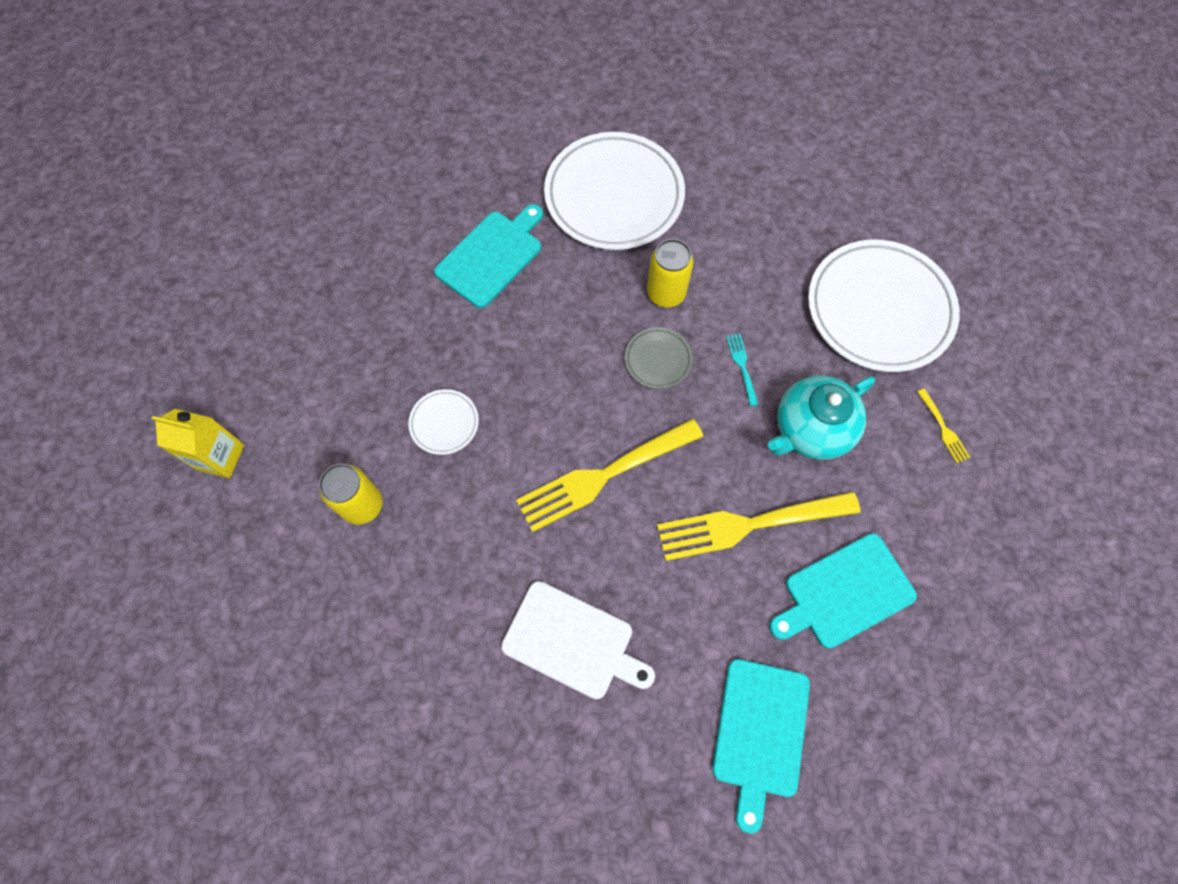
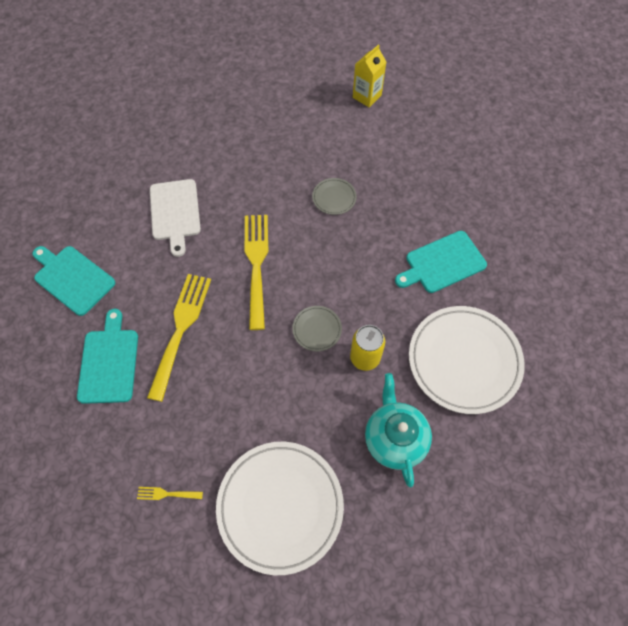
camera: 115 degrees right, 5 degrees down
yellow can [319,464,382,525] -> none
white plate [408,389,479,455] -> grey plate [312,178,357,215]
turquoise cutting board [434,204,543,308] -> turquoise cutting board turned 90 degrees clockwise [395,231,487,293]
white cutting board [501,581,655,699] -> white cutting board turned 60 degrees counterclockwise [150,179,201,257]
turquoise fork [726,334,759,406] -> none
turquoise teapot [768,375,875,460] -> turquoise teapot moved to [365,373,432,488]

